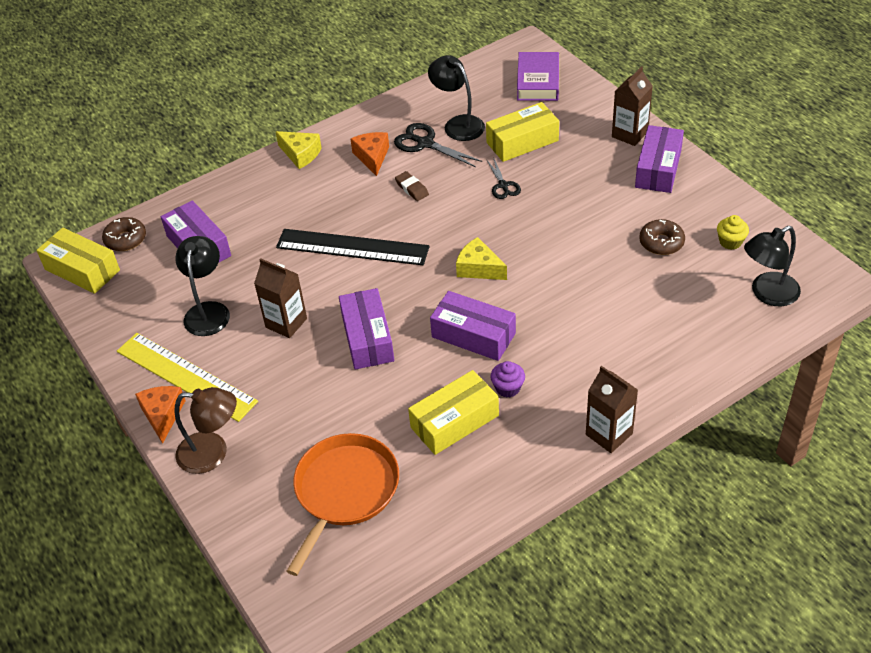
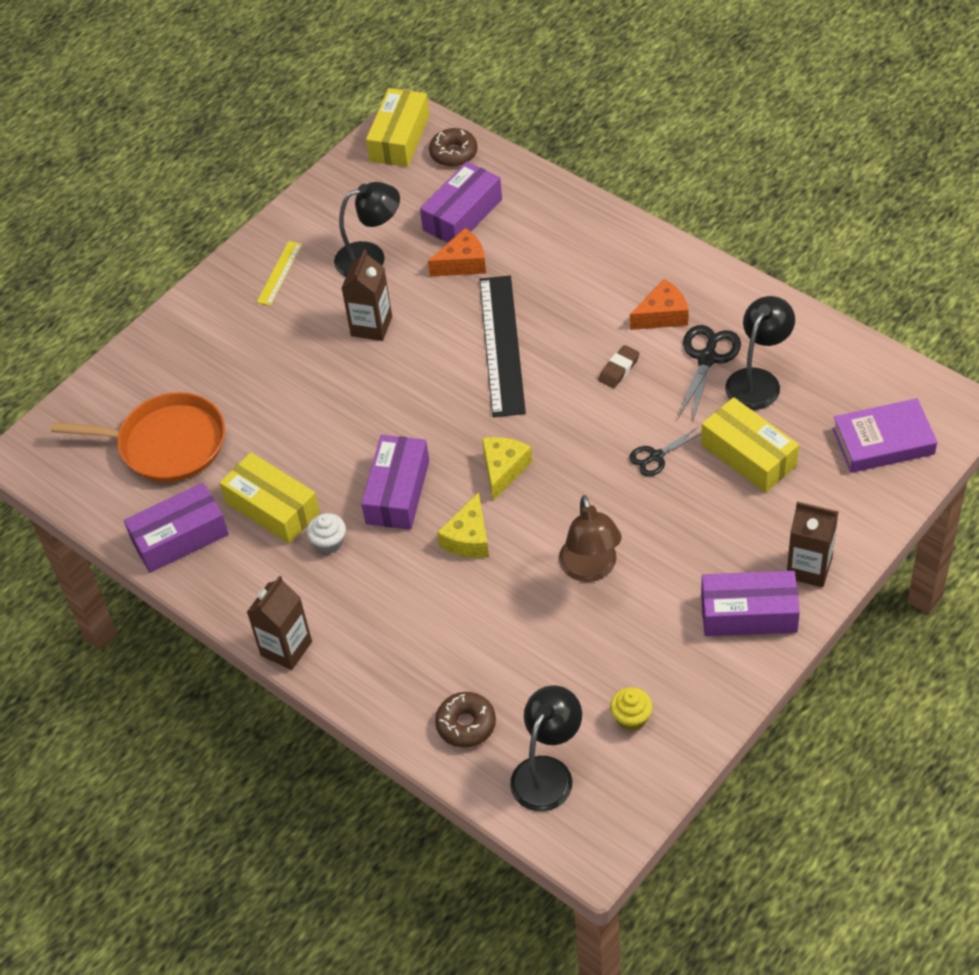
camera: 75 degrees right, 5 degrees up
yellow ruler [117,333,258,422] -> yellow ruler [257,241,302,306], size x0.49
orange cheese [135,386,186,444] -> orange cheese moved to [428,228,486,276]
brown lamp [174,387,237,474] -> brown lamp moved to [559,495,622,582]
yellow cheese [275,131,322,169] -> yellow cheese moved to [437,492,489,558]
purple box [339,288,394,370] -> purple box moved to [124,483,229,573]
purple cupcake [490,361,525,397] -> white cupcake [307,513,346,554]
brown donut [639,219,685,255] -> brown donut moved to [435,692,496,748]
black lamp [744,226,801,306] -> black lamp turned 75 degrees clockwise [510,685,582,812]

